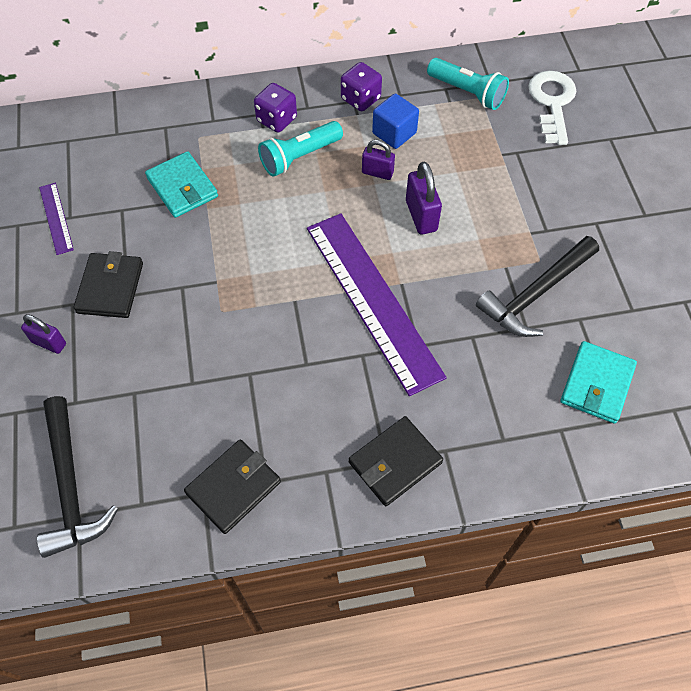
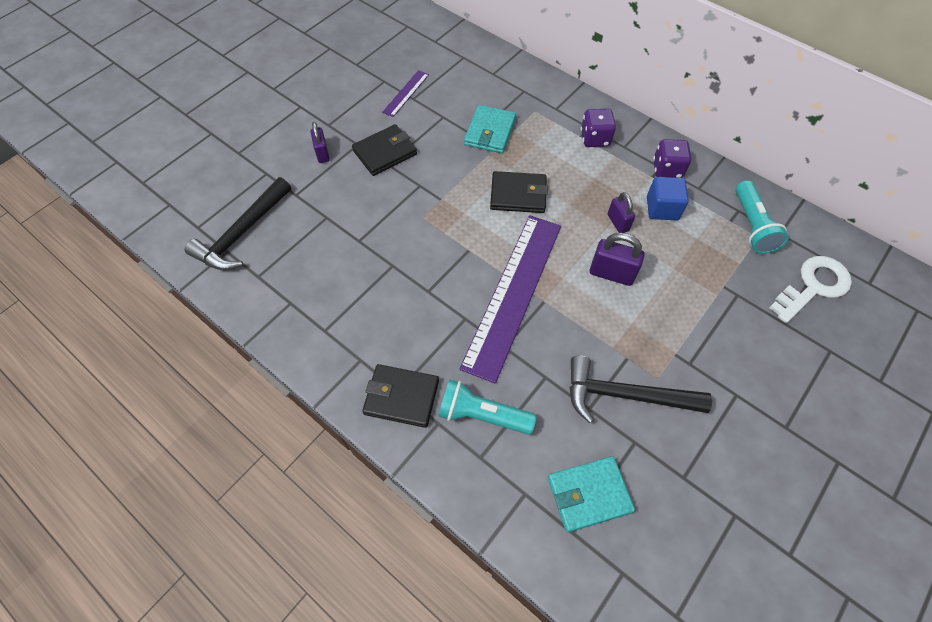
camera: 50 degrees right, 0 degrees up
black wallet [184,439,281,534] -> black wallet moved to [490,171,548,213]
turquoise flashlight [258,121,343,177] -> turquoise flashlight moved to [438,379,536,435]
purple padlock [406,162,442,235] -> purple padlock turned 75 degrees clockwise [590,233,645,286]

